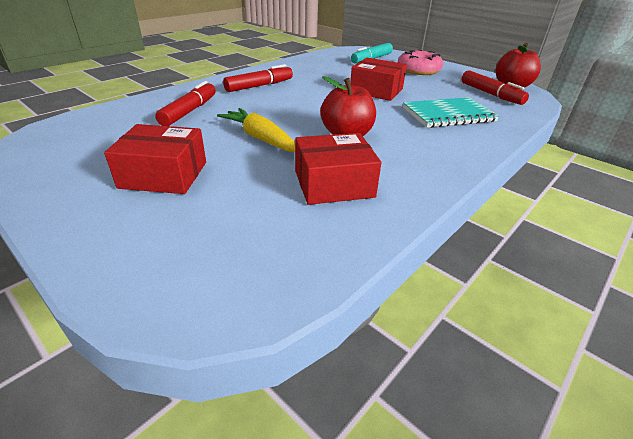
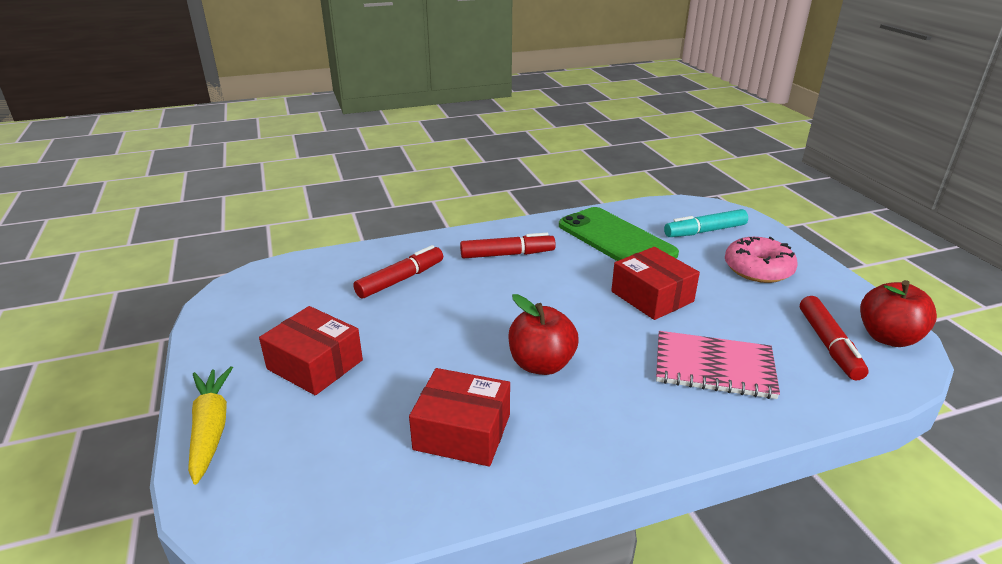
camera: 30 degrees right, 5 degrees down
yellow carrot [217,108,295,152] -> yellow carrot moved to [188,366,233,485]
turquoise notebook [403,97,499,128] -> pink notebook [656,331,780,399]
none -> green phone [559,207,679,261]

